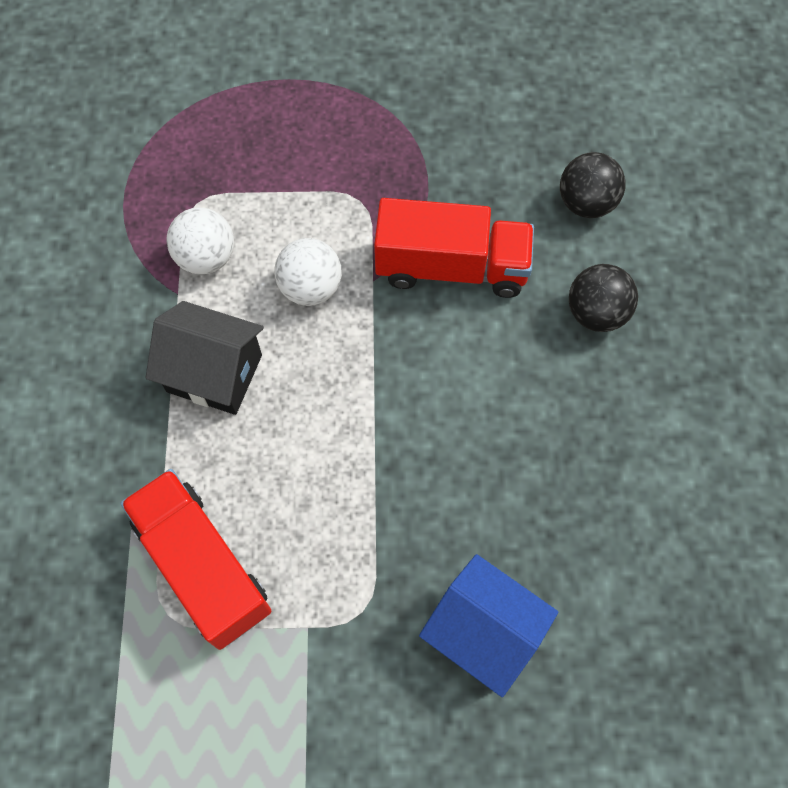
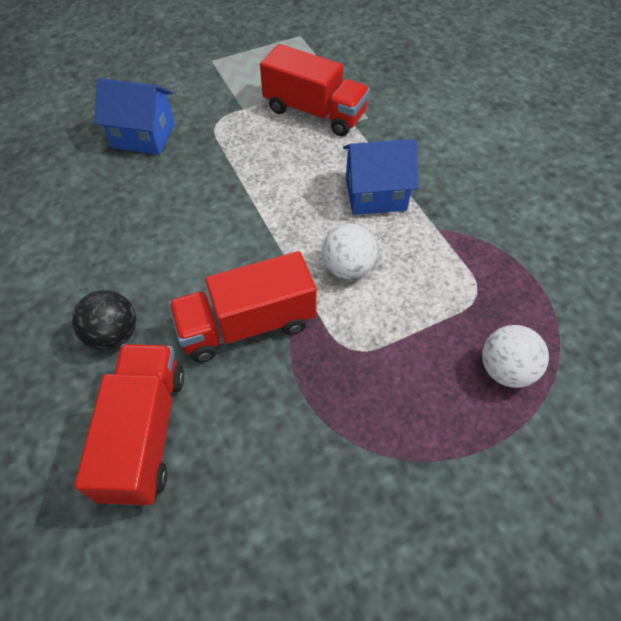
camera: 155 degrees right, 10 degrees down
black house [145,301,264,415] -> blue house [343,139,418,215]
white ball [167,207,234,275] -> white ball moved to [482,325,549,388]
black ball [560,152,626,218] -> red truck [74,344,184,506]

